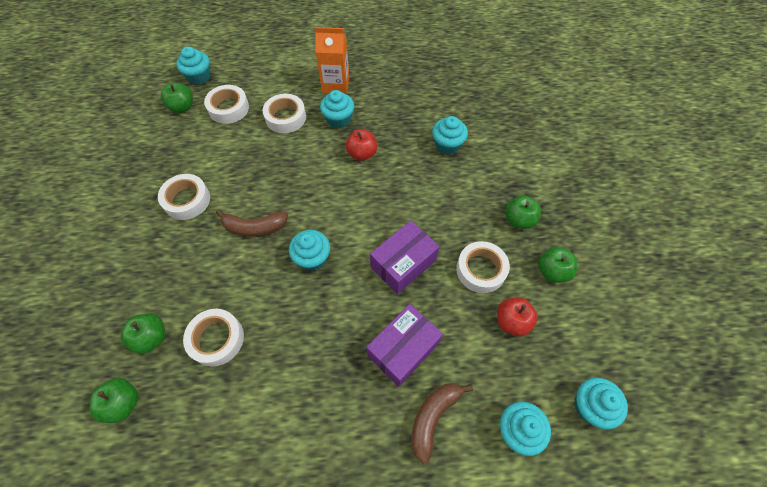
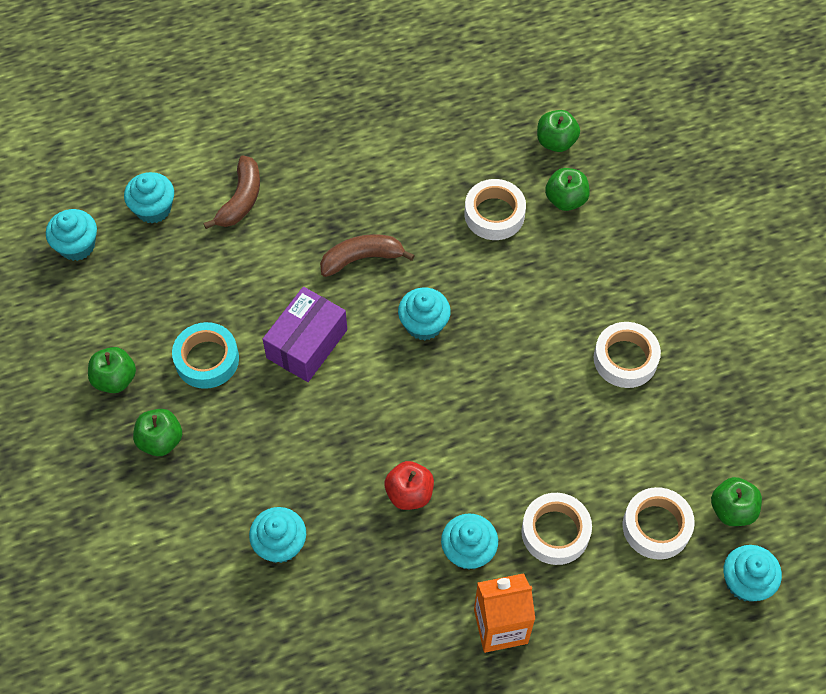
camera: 165 degrees right, 0 degrees up
brown banana [216,209,288,237] -> brown banana moved to [320,234,415,277]
purple box [366,304,443,387] -> none
white tape [456,241,510,293] -> turquoise tape [172,322,239,389]
red apple [497,297,538,337] -> none

